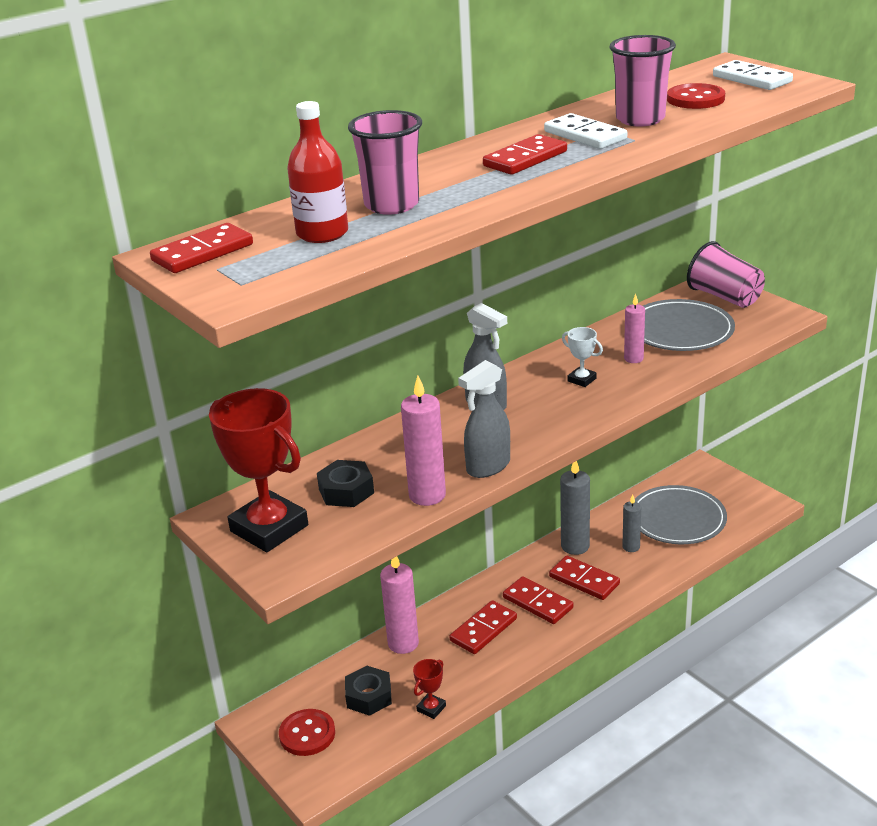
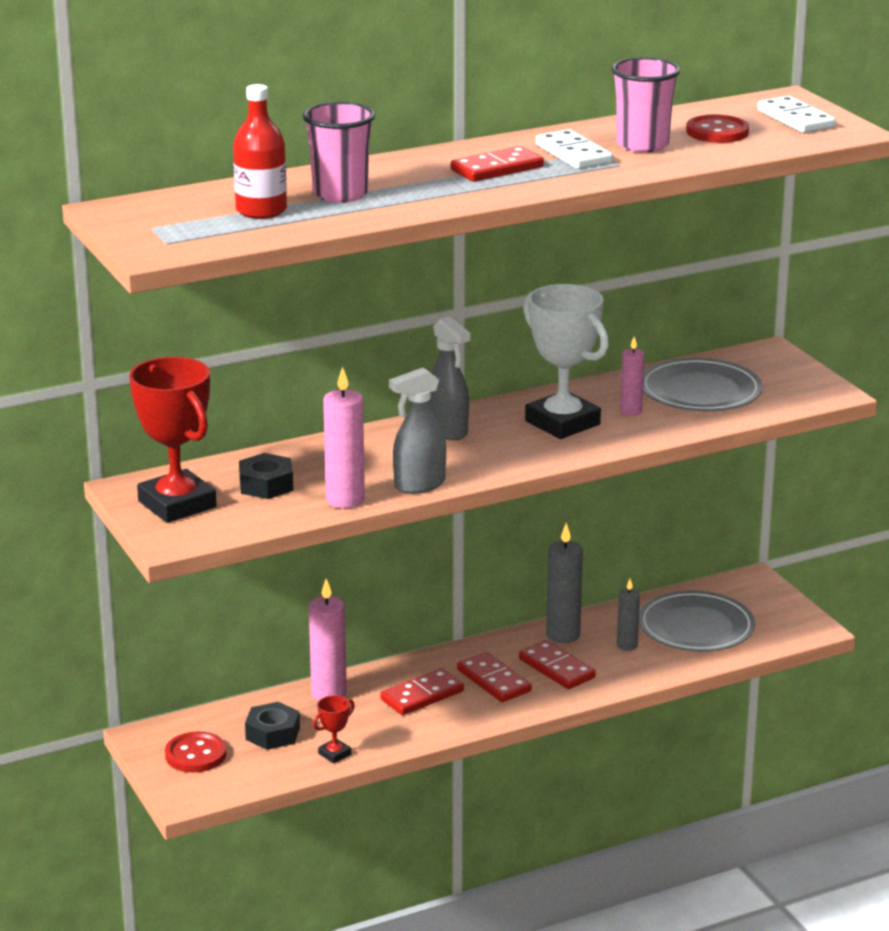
camera: 10 degrees right, 5 degrees down
red domino [150,223,253,273] -> none
white trophy [562,327,603,387] -> white trophy [523,284,609,439], size x2.30
pink cup [687,241,765,308] -> none

